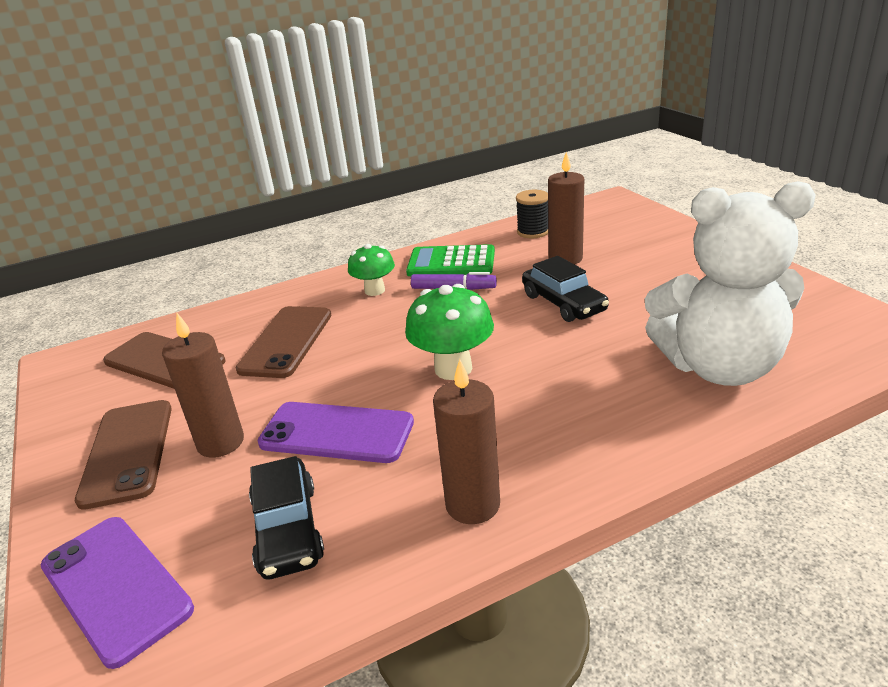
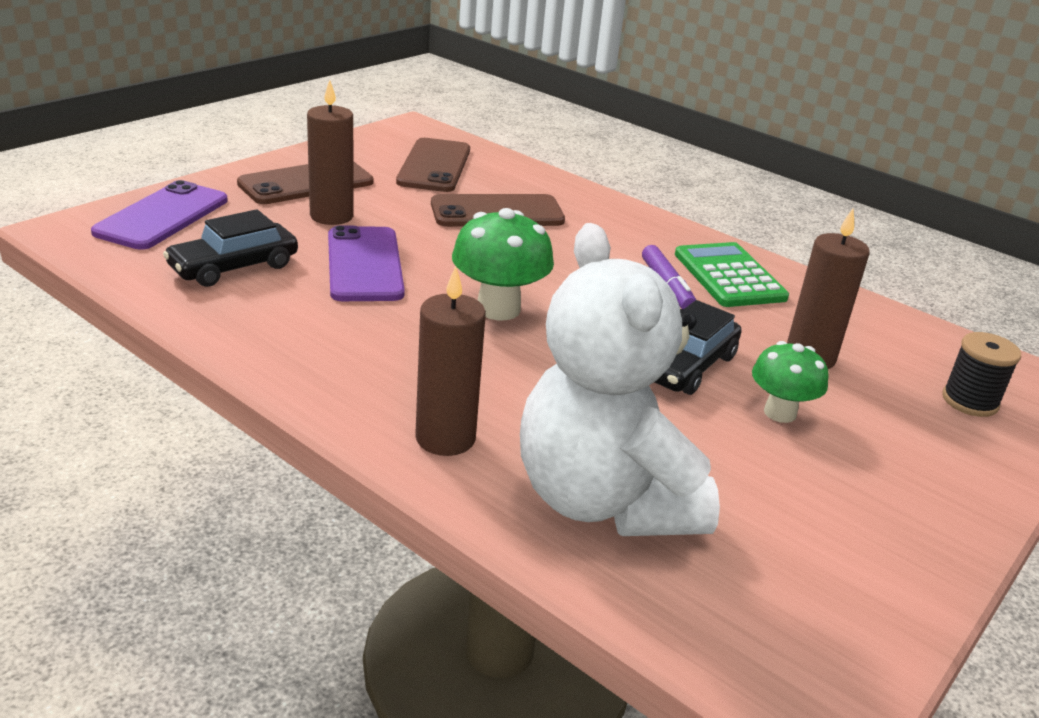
camera: 60 degrees right, 0 degrees up
green mushroom [348,244,395,296] -> green mushroom moved to [752,341,829,423]
brown candle [433,359,500,524] -> brown candle moved to [415,266,486,456]
black spool [516,190,548,238] -> black spool moved to [942,332,1021,417]

